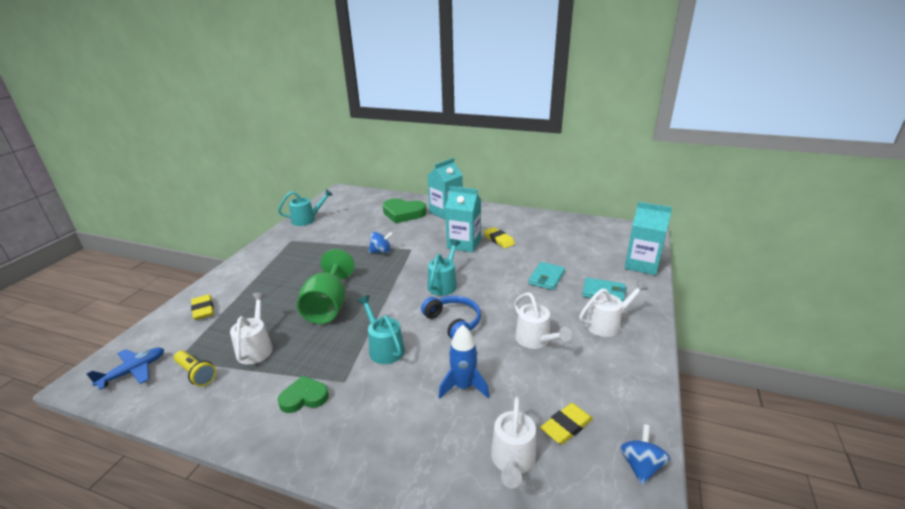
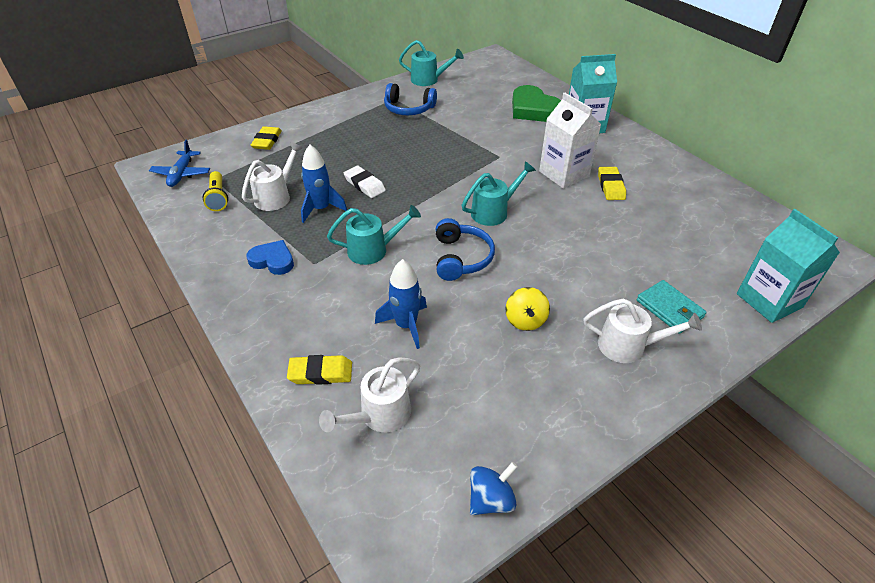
camera: 35 degrees right, 15 degrees up
blue plane [86,347,164,390] -> blue plane turned 105 degrees clockwise [149,140,210,187]
green heart [277,376,329,413] -> blue heart [247,240,294,275]
green goblet [297,249,355,324] -> white eraser [344,166,386,198]
turquoise watering can [357,295,405,364] -> turquoise watering can turned 75 degrees clockwise [327,205,421,265]
blue spinning top [369,232,393,253] -> none
turquoise carton [445,186,481,253] -> white carton [539,93,601,189]
white watering can [514,292,572,349] -> yellow spinning top [506,287,550,331]
turquoise wallet [528,262,565,290] -> none
yellow eraser [540,403,593,444] -> yellow eraser moved to [287,355,352,385]
none -> blue rocket [301,145,347,223]
none -> blue headphones [384,83,437,115]

